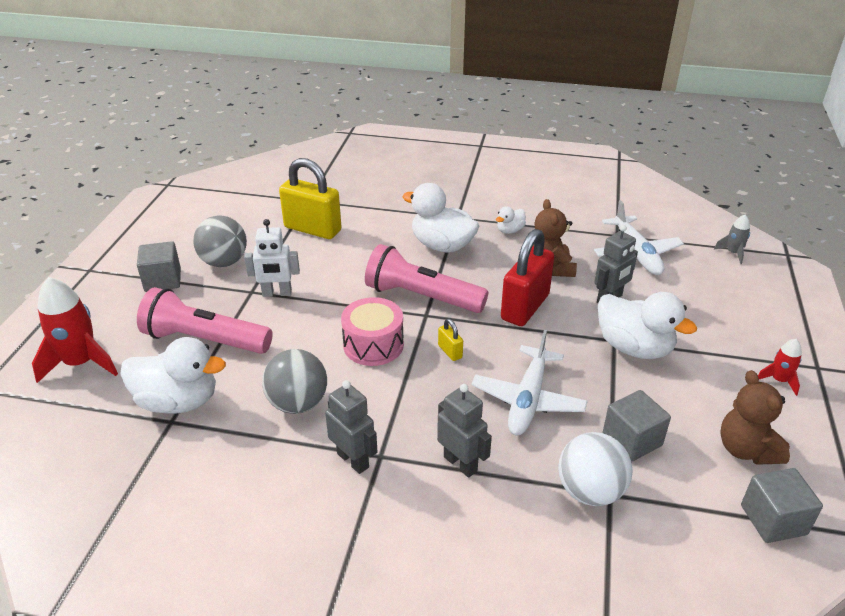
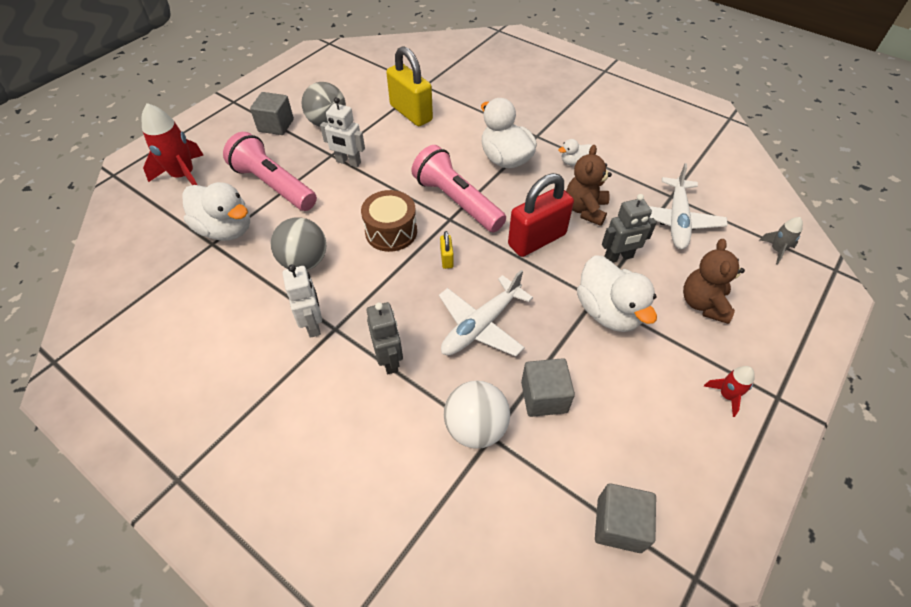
camera: 25 degrees right, 15 degrees up
grey robot [325,380,377,474] -> white robot [282,264,322,338]
pink drum [341,297,404,366] -> brown drum [361,190,417,252]
brown teddy bear [720,370,790,465] -> brown teddy bear moved to [683,239,745,324]

